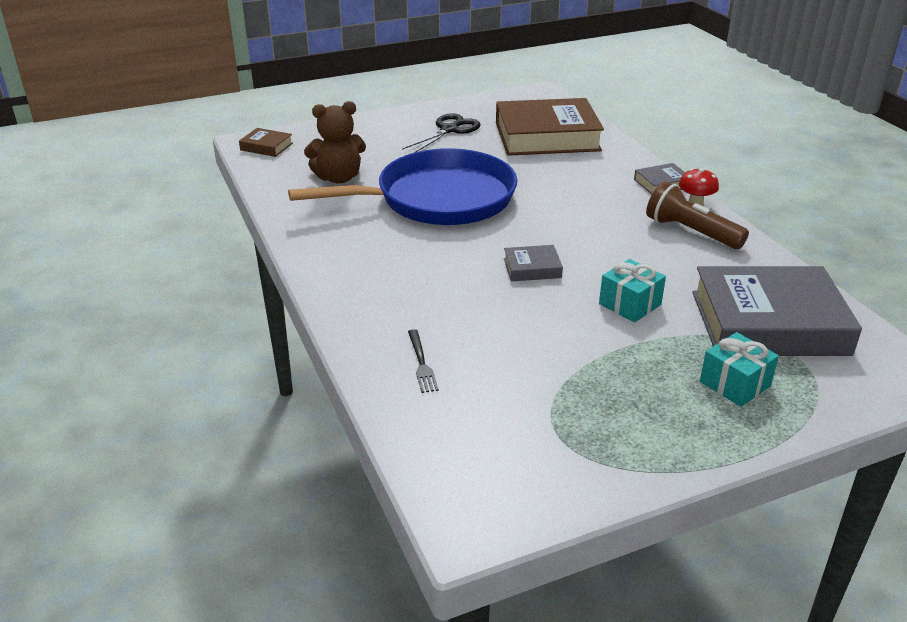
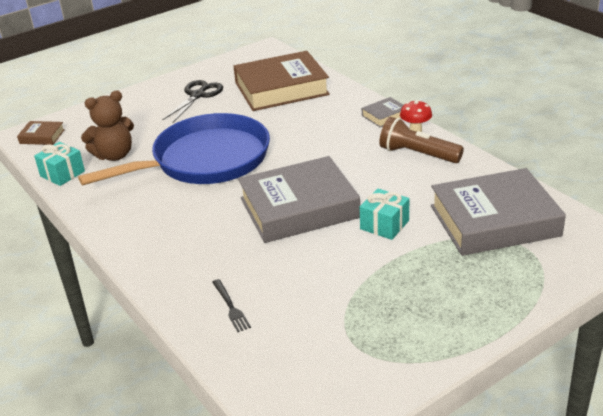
camera: 10 degrees left, 0 degrees up
grey book [504,245,563,281] -> grey book [238,156,360,243], size x2.33
turquoise gift [700,332,779,407] -> turquoise gift moved to [34,142,85,186]

